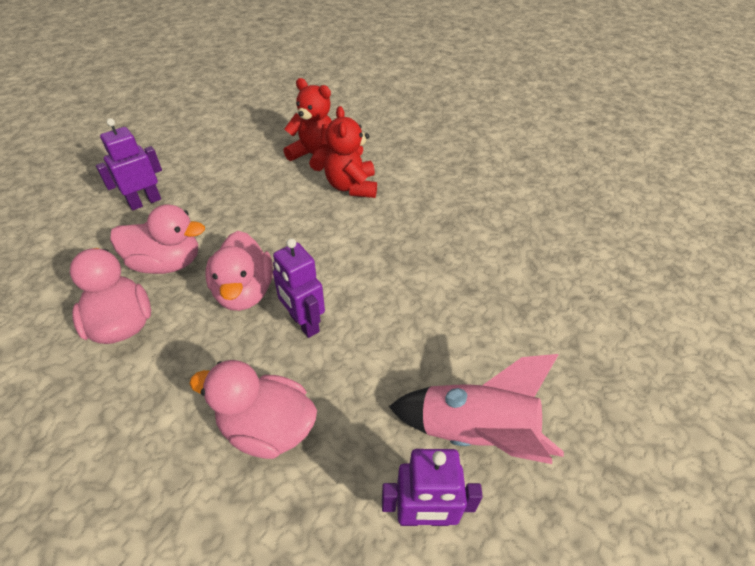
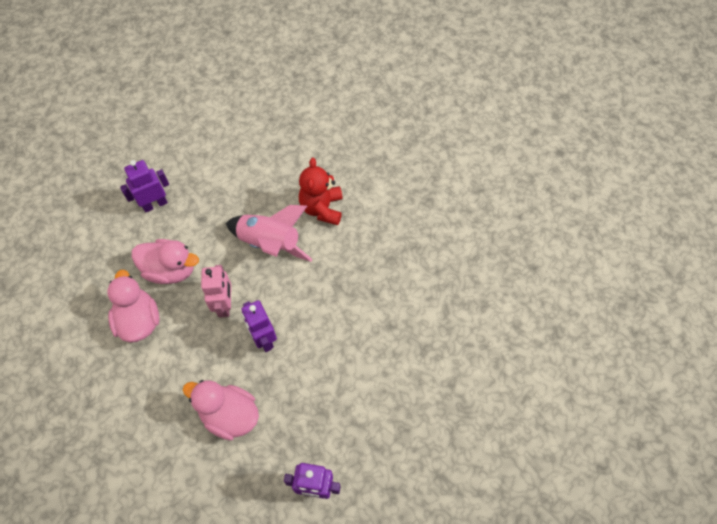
camera: 10 degrees right, 15 degrees up
pink duck [205,231,273,311] -> pink robot [201,265,231,317]
red teddy bear [284,78,332,171] -> none
pink rocket [389,354,564,464] -> pink rocket moved to [226,205,313,262]

